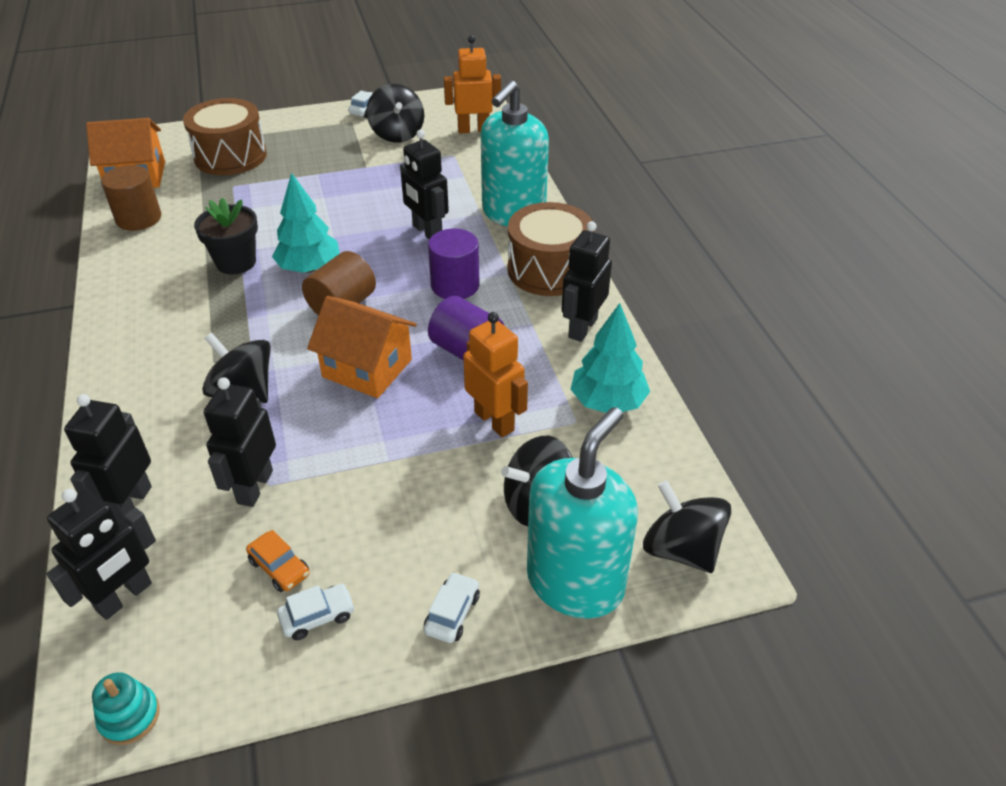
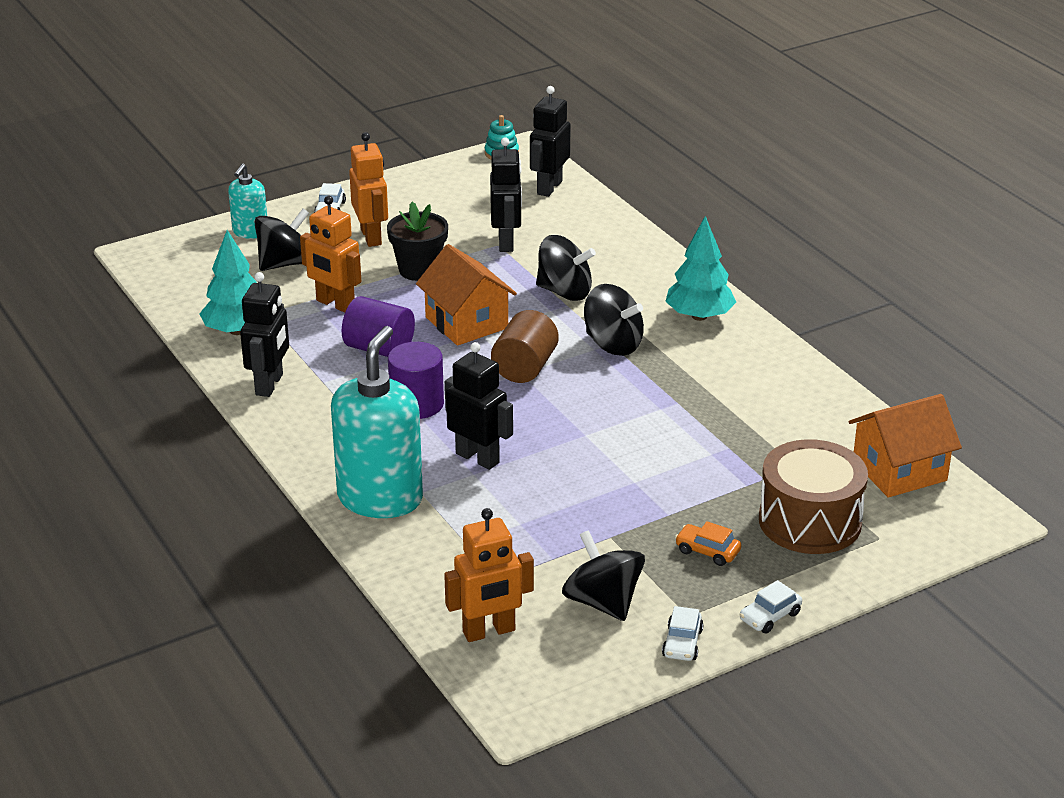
camera: 165 degrees right, 10 degrees down
black robot [64,394,152,520] -> none
brown cylinder [101,165,161,231] -> none
black flower pot [194,198,258,274] -> black flower pot moved to [387,202,448,281]
orange car [246,530,310,592] -> orange car moved to [675,521,741,566]
turquoise tree [272,172,340,273] -> turquoise tree moved to [665,216,736,321]
white car [277,584,355,640] -> white car moved to [740,580,802,634]
orange house [307,296,417,398] -> orange house turned 45 degrees clockwise [416,244,517,346]
brown drum [508,202,594,296] -> none
turquoise soap dispenser [527,407,638,619] -> turquoise soap dispenser [228,164,267,239], size x0.52
black spinning top [643,480,731,573] -> black spinning top moved to [584,284,644,356]
none -> orange robot [349,132,388,247]

